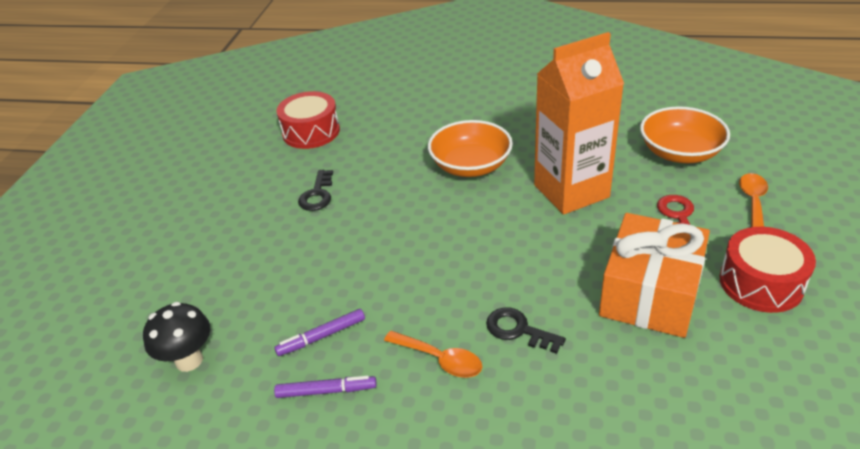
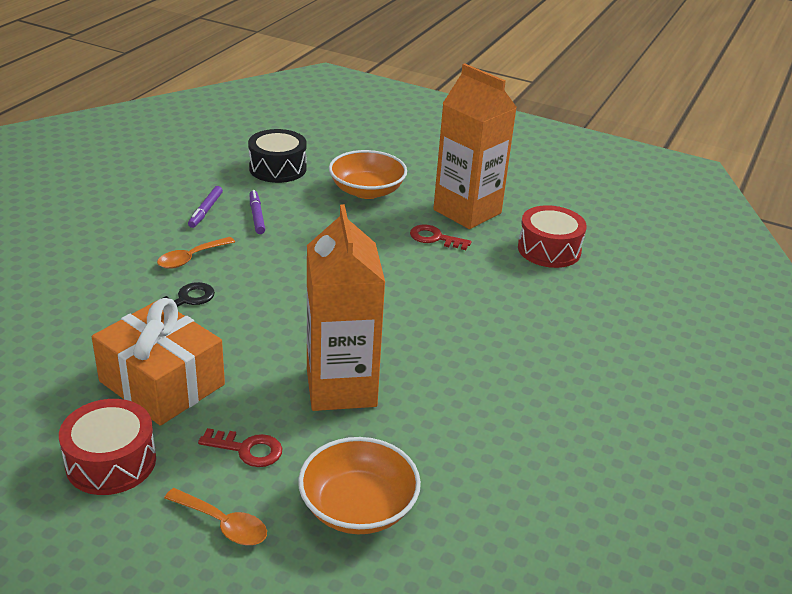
camera: 100 degrees right, 5 degrees down
black mushroom [143,302,210,372] -> black drum [248,129,307,183]
black key [298,170,333,211] -> red key [410,225,472,250]
orange bowl [428,120,513,177] -> orange bowl moved to [329,150,407,199]
none -> orange carton [433,63,517,229]

